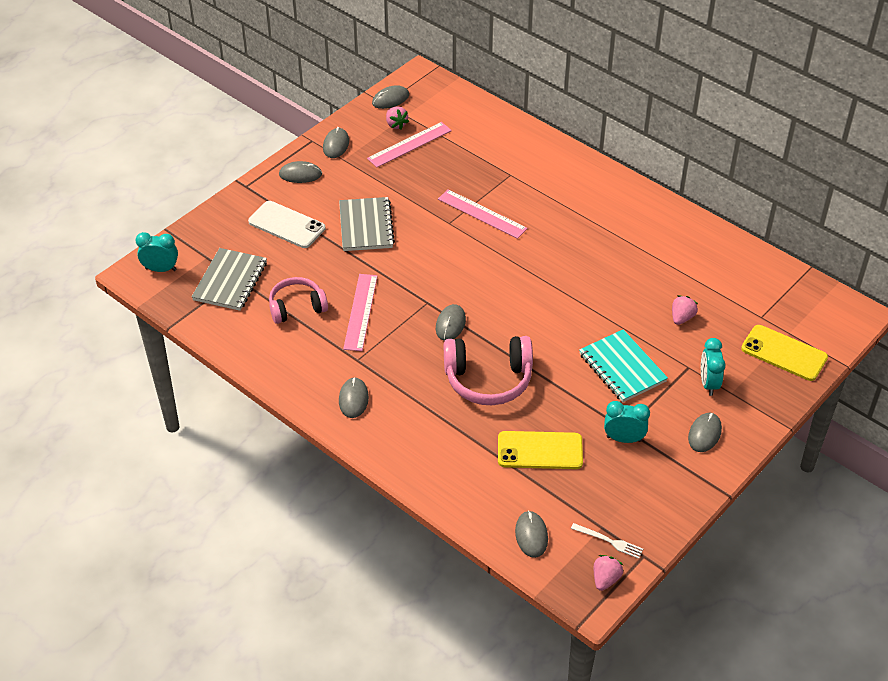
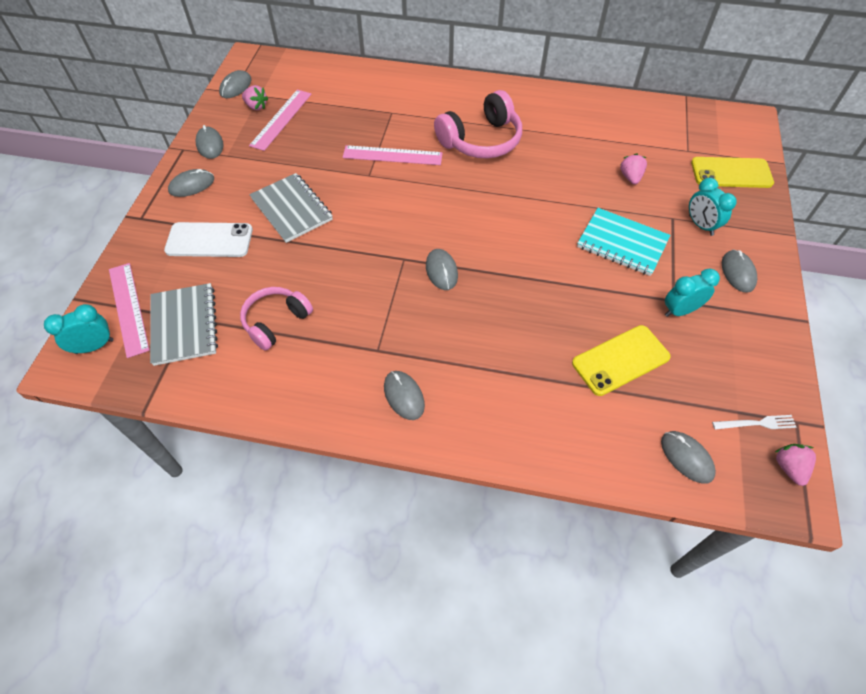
camera: 30 degrees left, 10 degrees up
pink ruler [343,274,378,351] -> pink ruler moved to [109,263,150,358]
pink headphones [444,336,533,405] -> pink headphones moved to [434,90,522,158]

